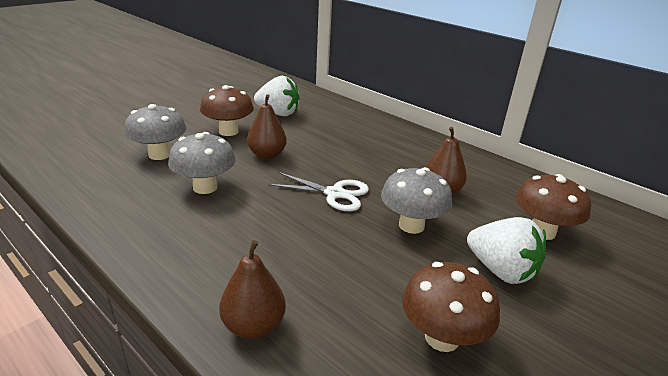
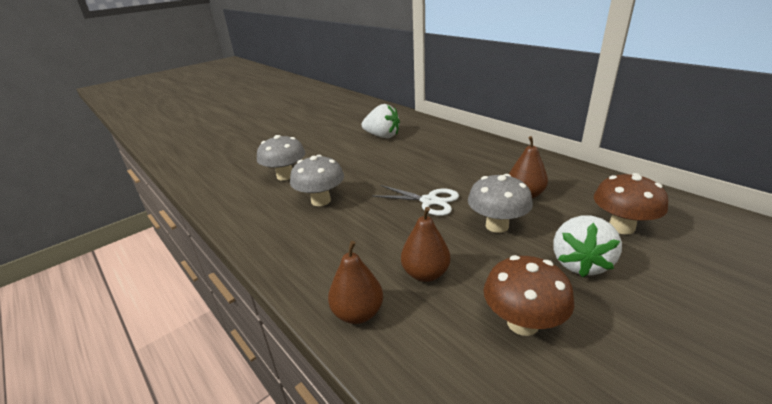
camera: 10 degrees right, 0 degrees up
brown mushroom [200,85,254,136] -> none
brown pear [247,94,287,159] -> brown pear moved to [401,207,451,282]
white strawberry [467,217,546,284] -> white strawberry turned 60 degrees clockwise [553,216,622,277]

